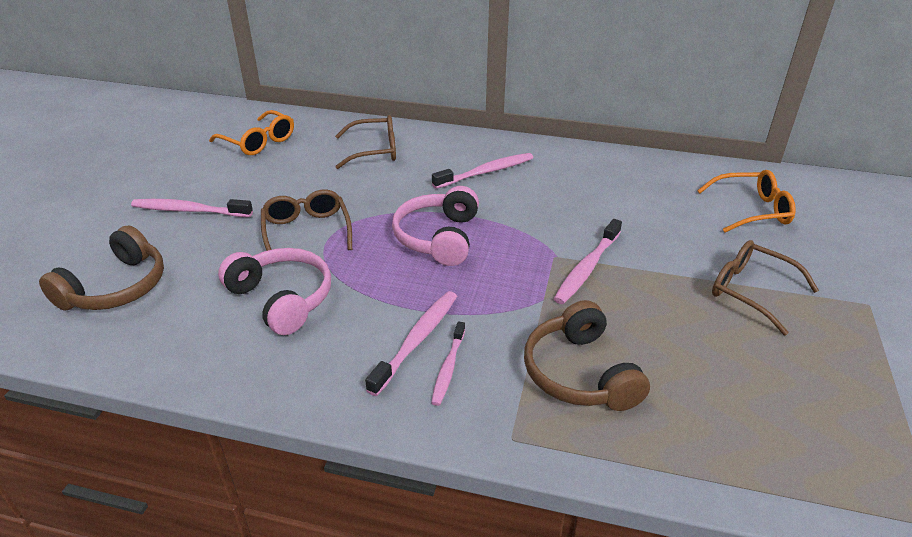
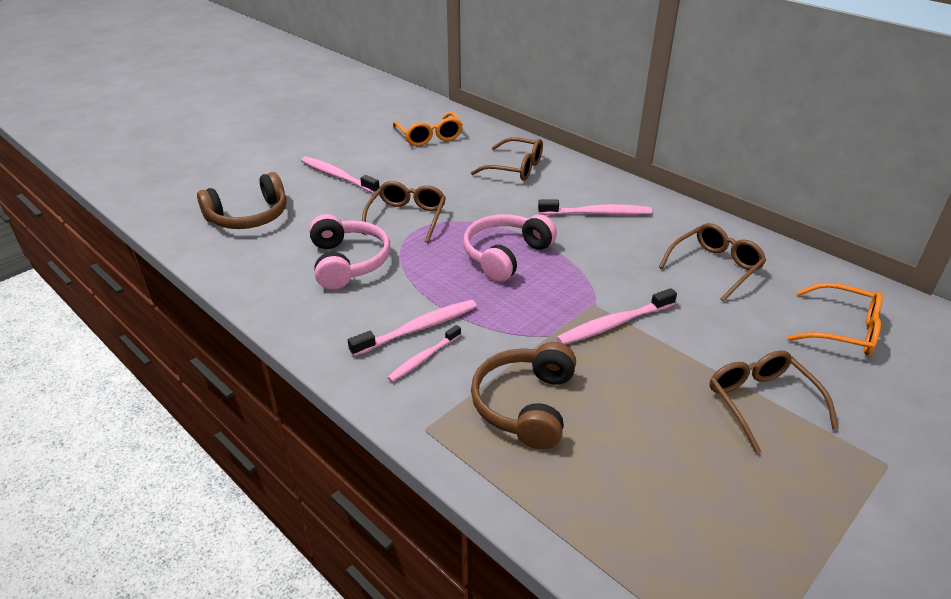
camera: 30 degrees right, 0 degrees up
none -> brown glasses [659,223,766,302]

